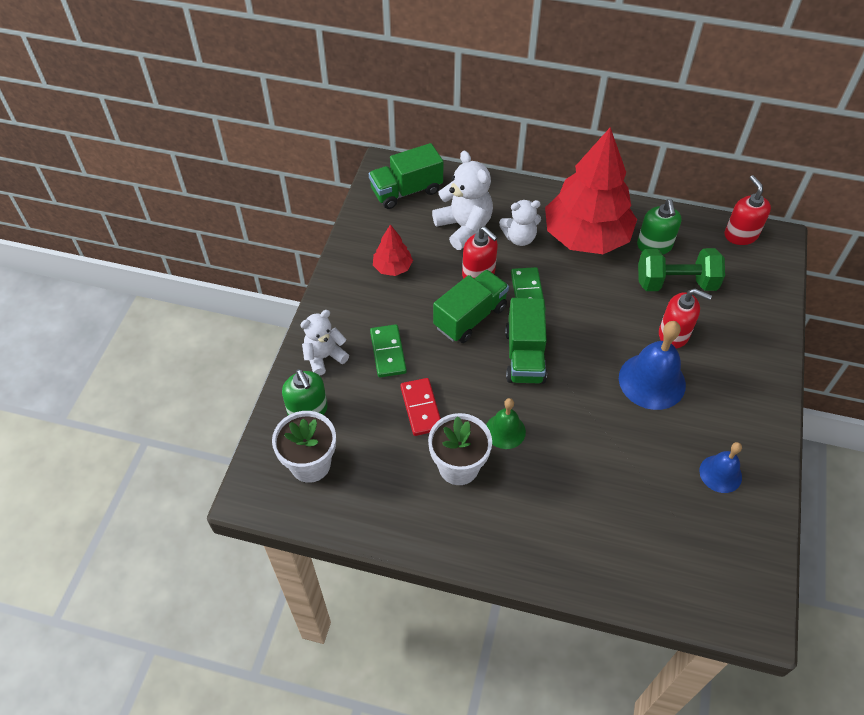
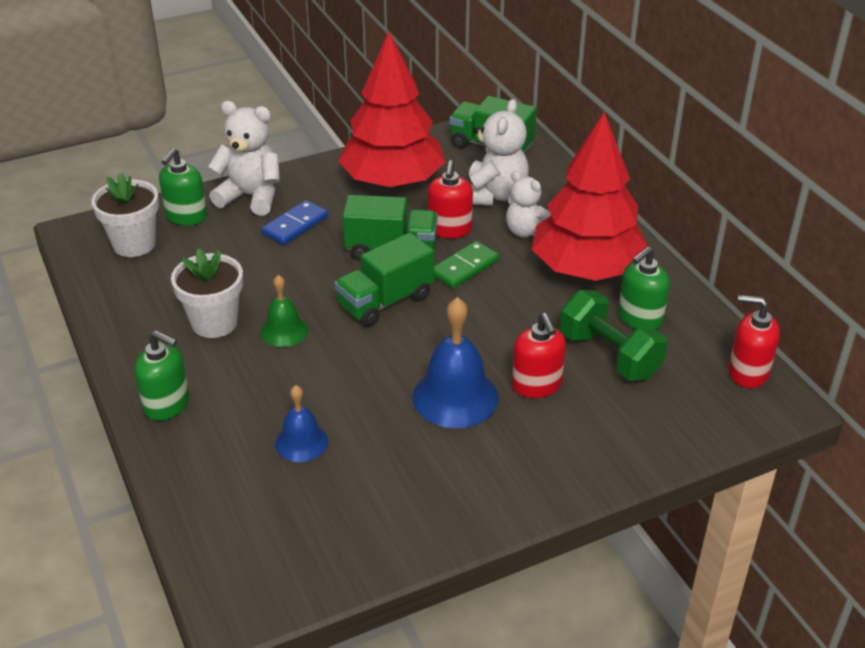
camera: 50 degrees right, 15 degrees down
white teddy bear [300,310,349,376] -> white teddy bear [208,101,280,216], size x1.51
green domino [370,324,407,377] -> blue domino [262,200,328,245]
red tree [373,224,413,276] -> red tree [338,32,445,188], size x2.30
red domino [400,378,441,436] -> none
blue bell [699,442,742,493] -> blue bell moved to [275,385,328,462]
red soap dispenser [725,175,771,245] -> red soap dispenser turned 105 degrees counterclockwise [728,295,780,388]
none -> green soap dispenser [135,330,189,421]

